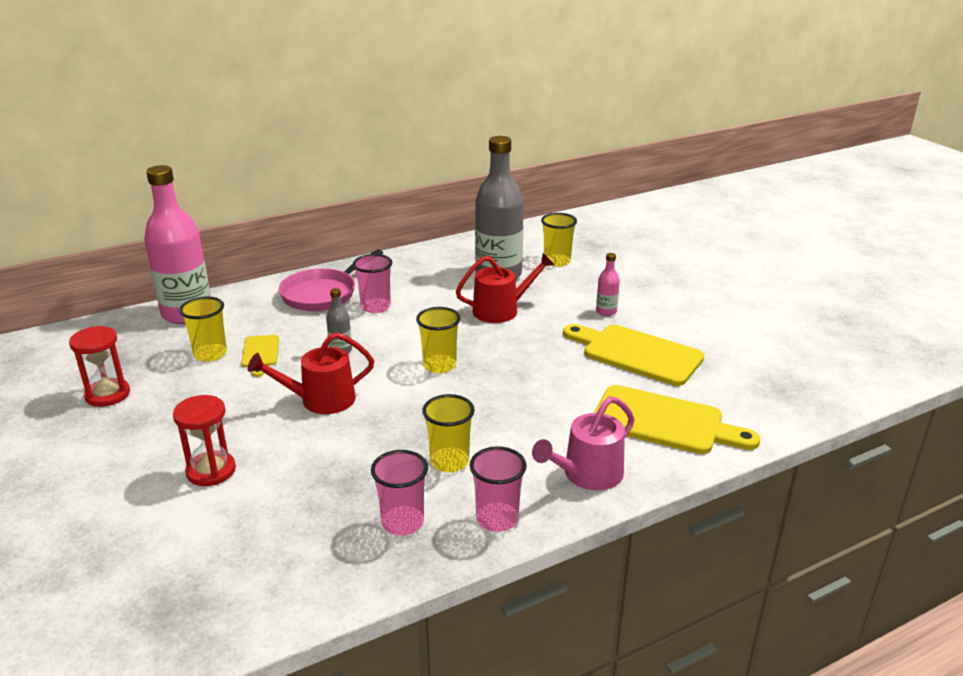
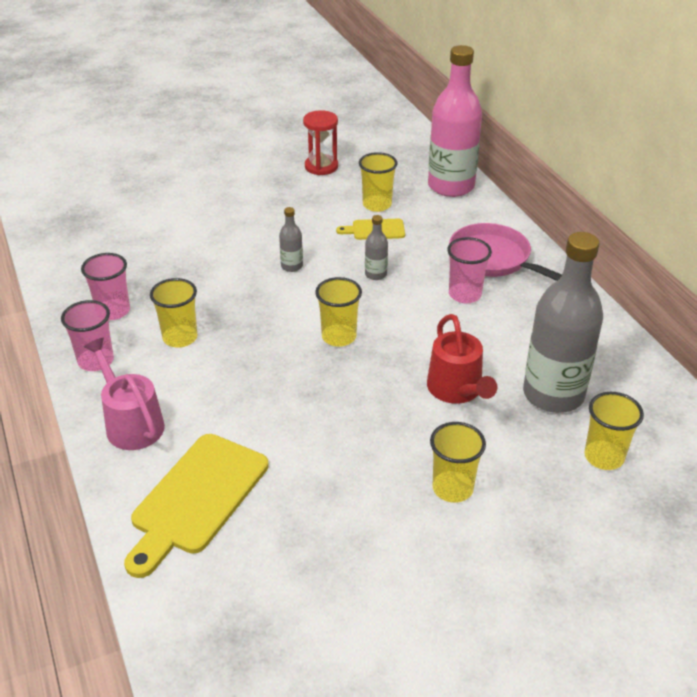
camera: 95 degrees right, 10 degrees up
red hourglass [173,395,236,486] -> none
red watering can [248,332,374,414] -> grey bottle [279,207,303,272]
yellow cutting board [563,324,704,386] -> none
pink bottle [596,253,620,316] -> yellow cup [430,422,486,503]

